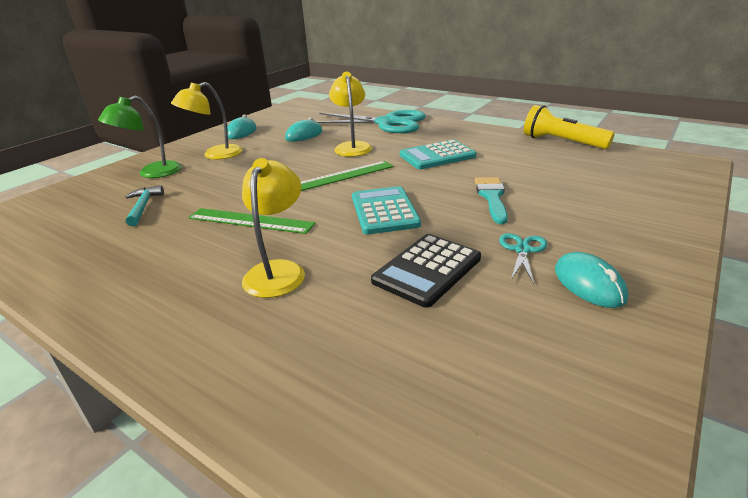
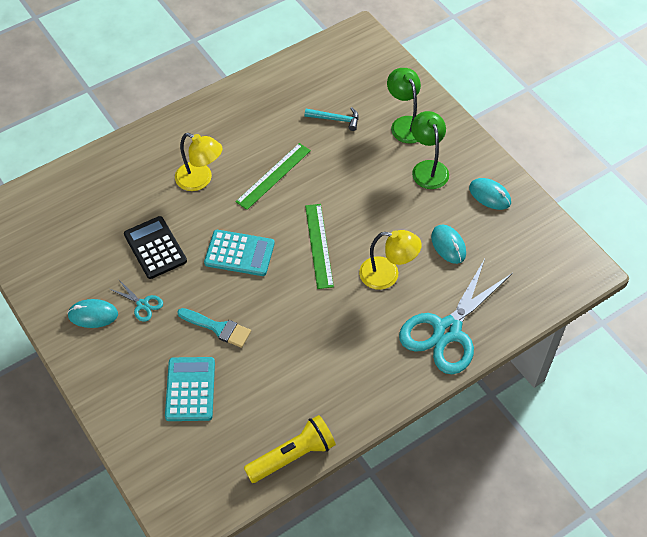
camera: 110 degrees right, 25 degrees up
yellow lamp [171,82,242,160] -> green lamp [411,111,449,189]
turquoise calculator [400,140,476,169] -> turquoise calculator moved to [165,357,215,421]

